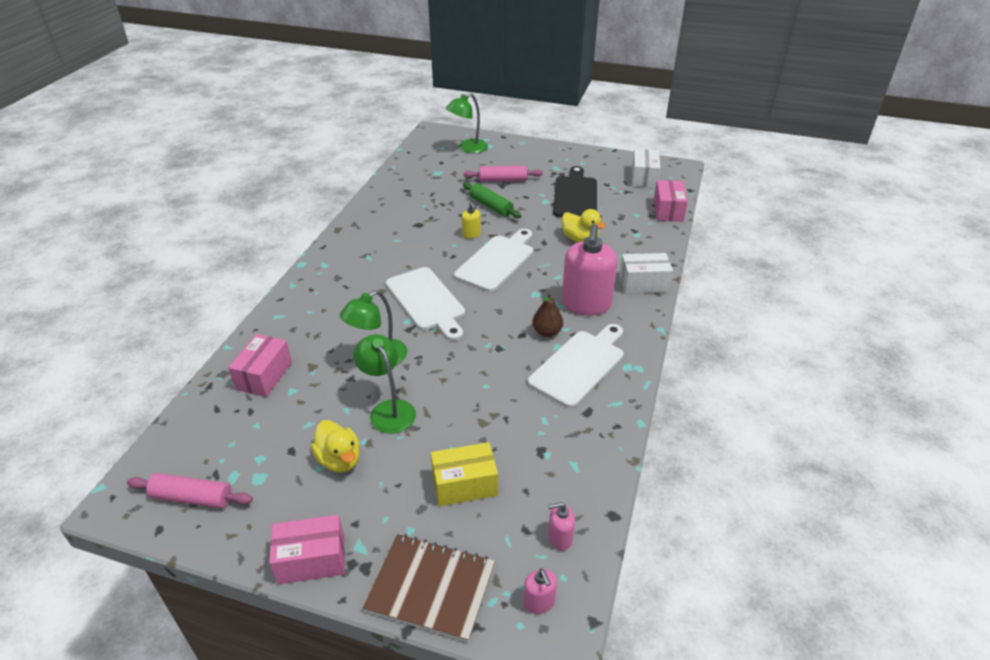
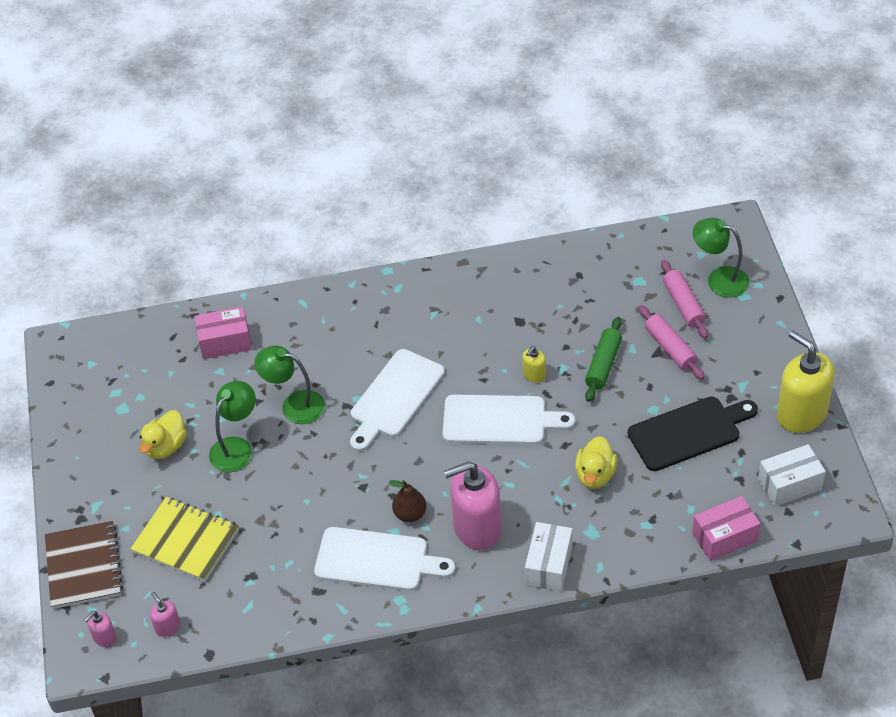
camera: 65 degrees right, 10 degrees up
pink rolling pin [127,473,253,508] -> pink rolling pin moved to [661,260,708,339]
pink box [269,515,345,584] -> none
yellow box [431,442,498,506] -> yellow notebook [130,497,239,582]
white box [619,253,673,294] -> white box turned 45 degrees clockwise [525,522,572,591]
none -> yellow soap dispenser [777,330,835,433]

